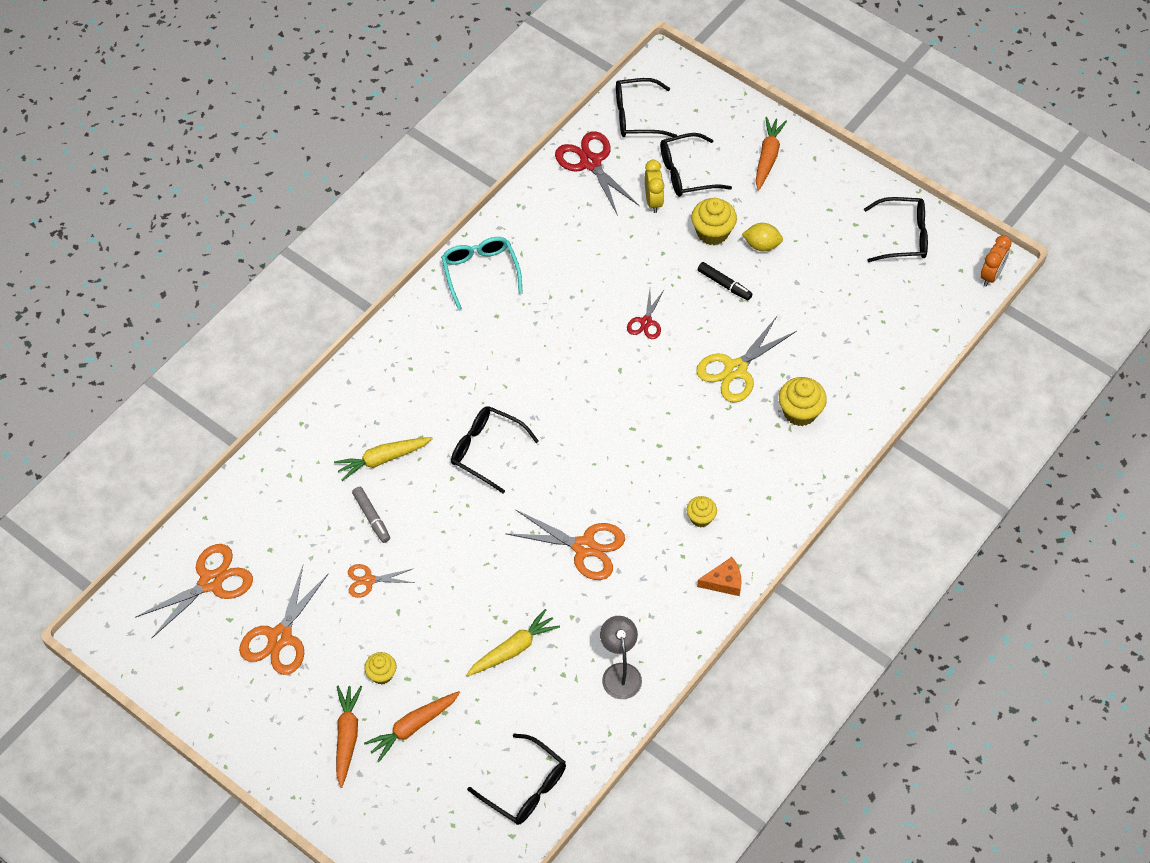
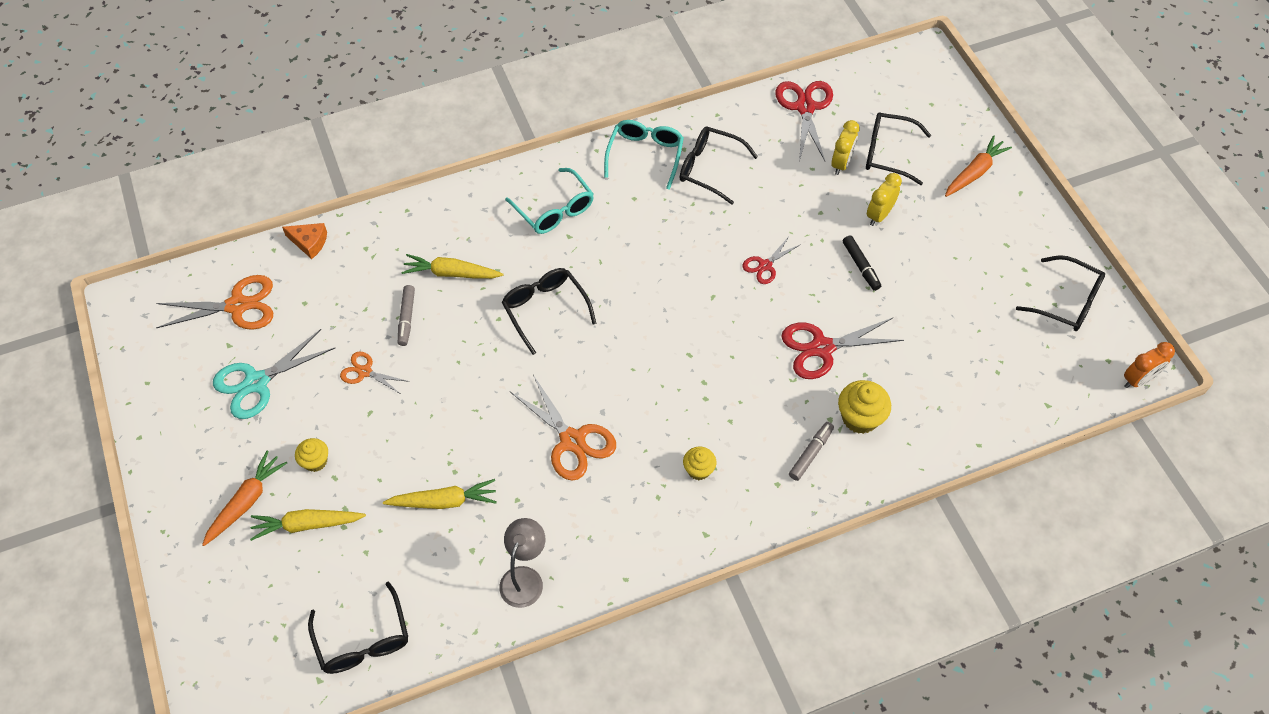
camera: 30 degrees right, 0 degrees up
orange scissors [239,566,329,675] -> turquoise scissors [213,329,335,419]
orange carrot [364,691,460,762] -> yellow carrot [250,509,366,541]
black glasses [616,78,677,137] -> black glasses moved to [680,126,758,205]
yellow cupcake [691,198,737,245] -> yellow clock [867,173,902,226]
yellow scissors [696,316,797,402] -> red scissors [781,318,904,379]
orange cheese [697,557,742,596] -> orange cheese moved to [282,223,327,259]
yellow lemon [742,223,783,251] -> none
none -> turquoise glasses [505,168,594,234]
none -> grey marker [789,422,834,481]

